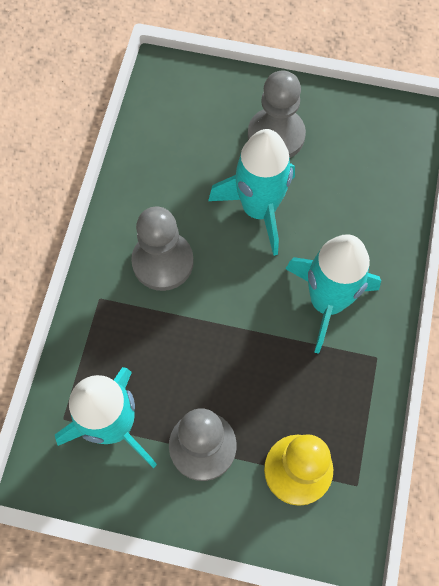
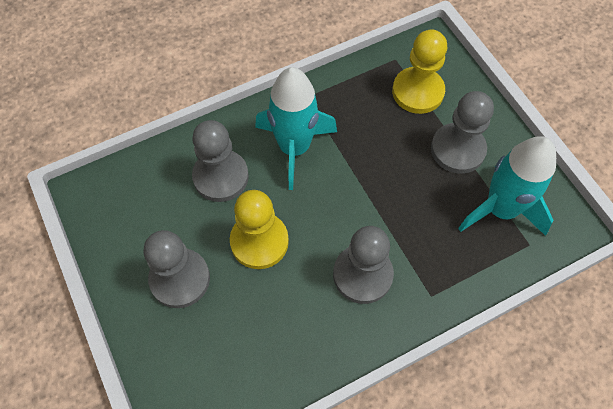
camera: 130 degrees left, 5 degrees down
turquoise rocket [208,129,295,256] -> yellow pawn [230,190,289,269]
none -> grey pawn [192,120,249,202]

